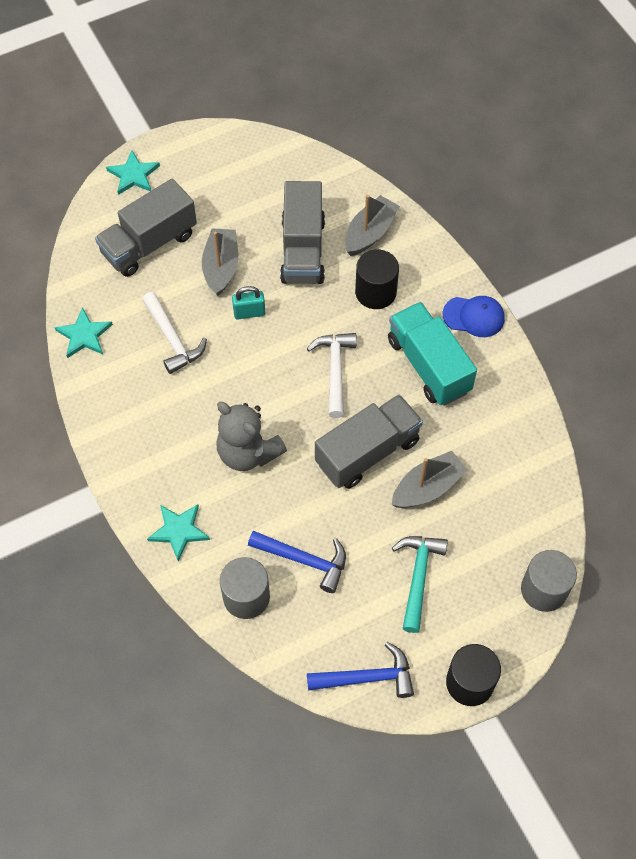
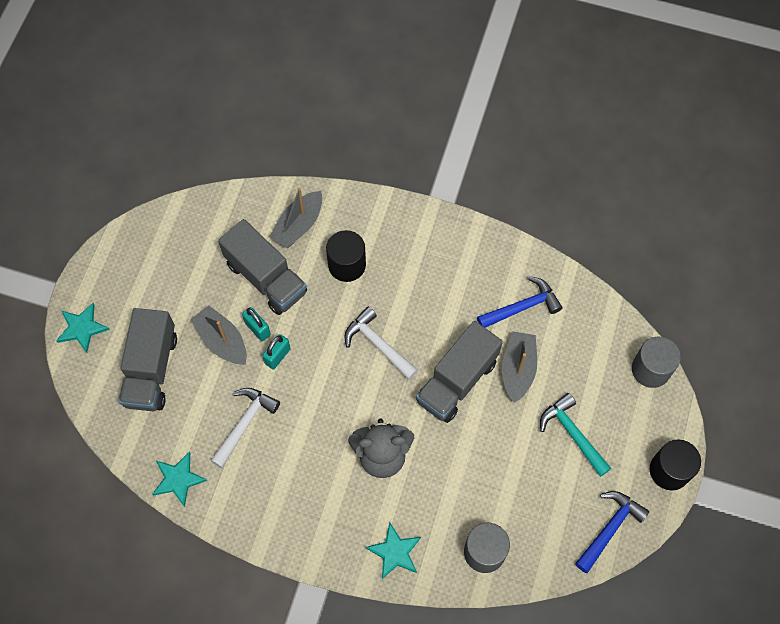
camera: 45 degrees left, 5 degrees up
white hammer [142,292,207,374] -> white hammer turned 75 degrees counterclockwise [210,388,280,468]
blue hammer [248,531,346,593] -> blue hammer moved to [477,276,563,328]
grey truck [315,394,423,489] -> grey truck turned 150 degrees counterclockwise [416,321,503,423]
grey boat [345,195,400,256] -> grey boat turned 135 degrees counterclockwise [269,188,322,248]
turquoise truck [388,302,477,406] -> none
blue cap [443,296,505,337] -> none
none -> turquoise padlock [242,307,271,341]

